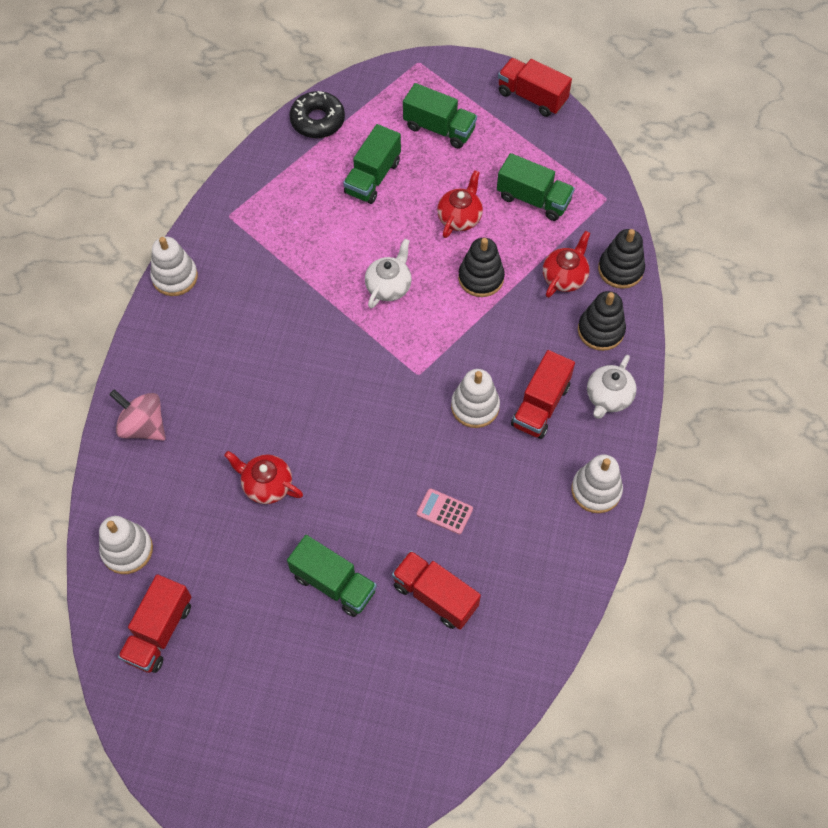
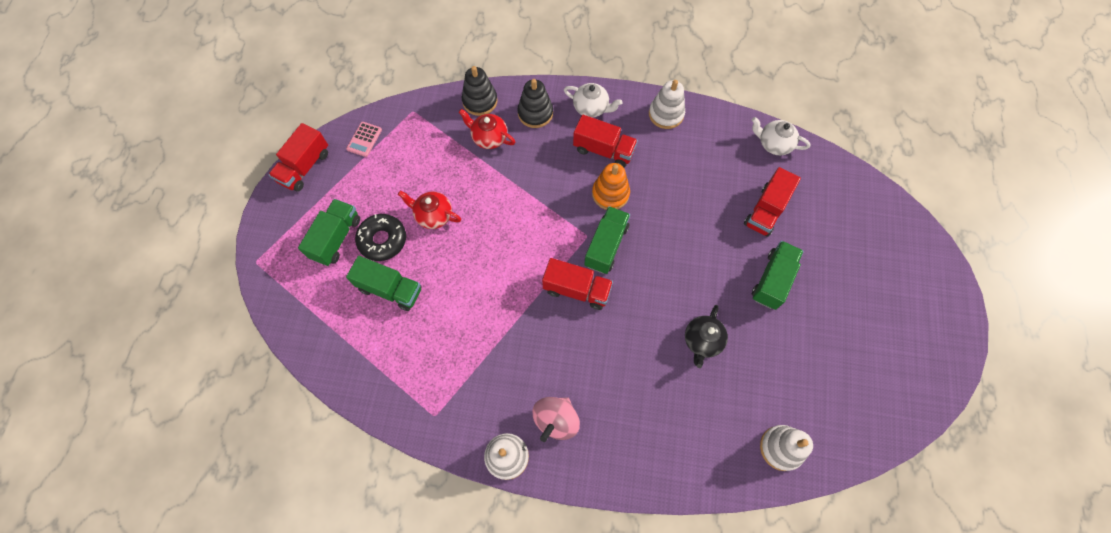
camera: 95 degrees left, 5 degrees up
pink spinning top [109,389,166,441] -> pink spinning top moved to [533,397,580,442]
red truck [118,574,191,673] -> red truck moved to [542,258,613,310]
red teapot [224,451,303,504] -> black teapot [685,305,728,368]
black donut [290,91,345,138] -> black donut moved to [355,214,406,261]
white teapot [365,239,412,308] -> white teapot moved to [752,117,811,155]
pink calculator [417,488,473,535] -> pink calculator moved to [346,122,382,157]
white stacking toy [451,369,500,428] -> orange stacking toy [592,163,630,210]
black stacking toy [458,238,505,297] -> none
green truck [497,153,575,221] -> green truck moved to [584,206,630,274]

